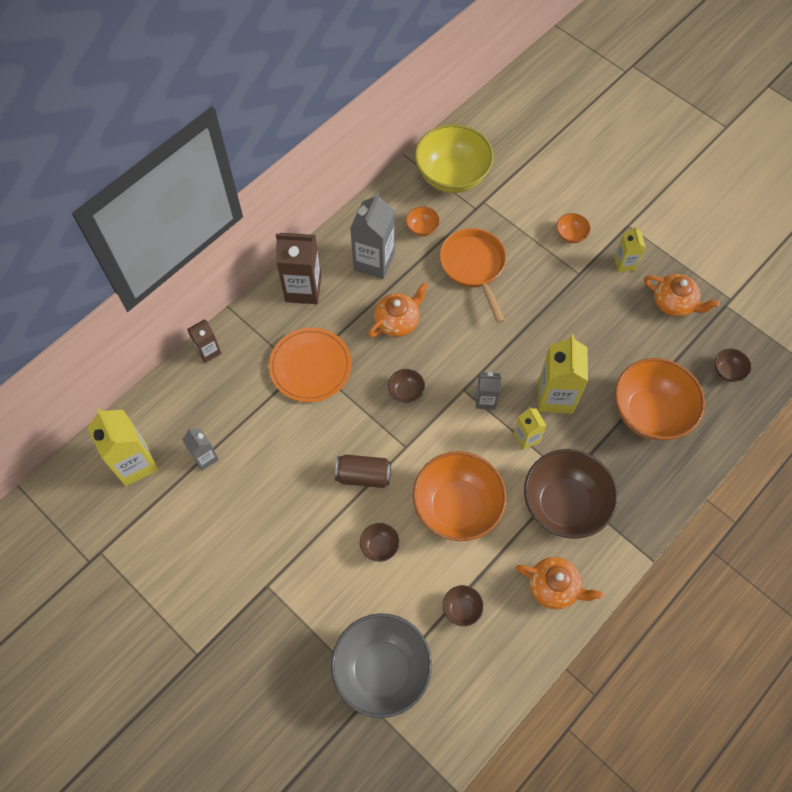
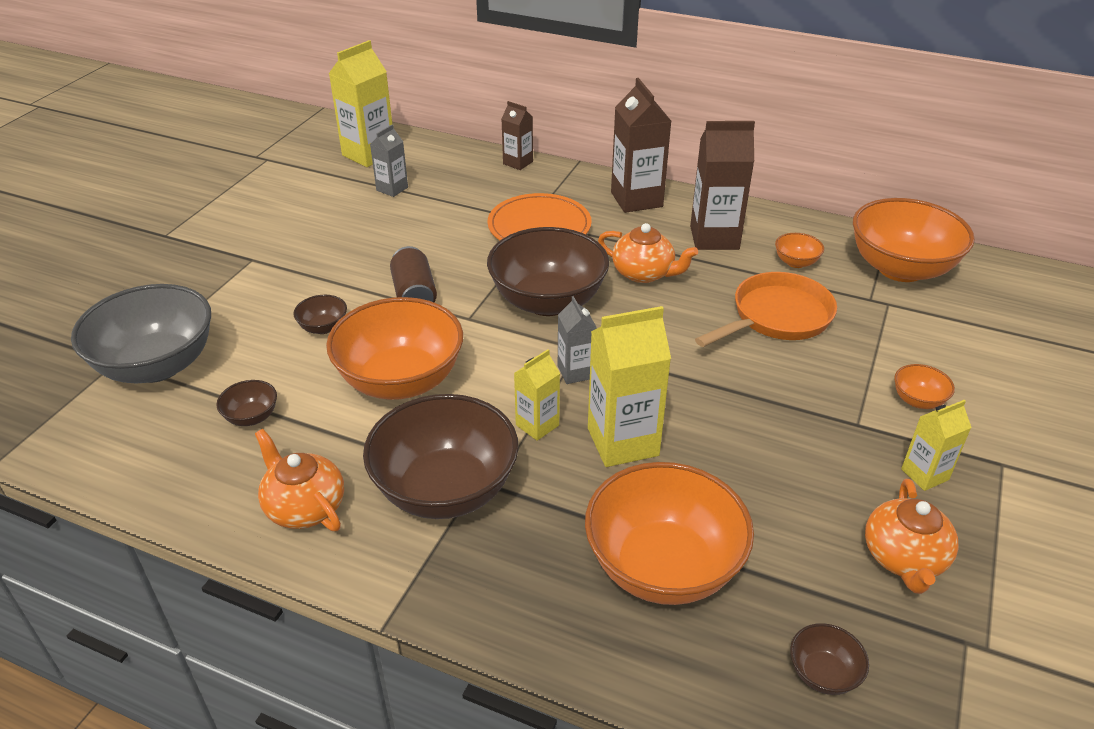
camera: 70 degrees right, 25 degrees down
grey carton [350,192,395,279] -> brown carton [690,121,755,250]
brown bowl [388,369,425,403] -> brown bowl [487,227,609,316], size x2.36
yellow bowl [415,124,494,193] -> orange bowl [853,198,975,282]
orange teapot [516,557,603,609] -> orange teapot turned 135 degrees clockwise [255,429,344,531]

